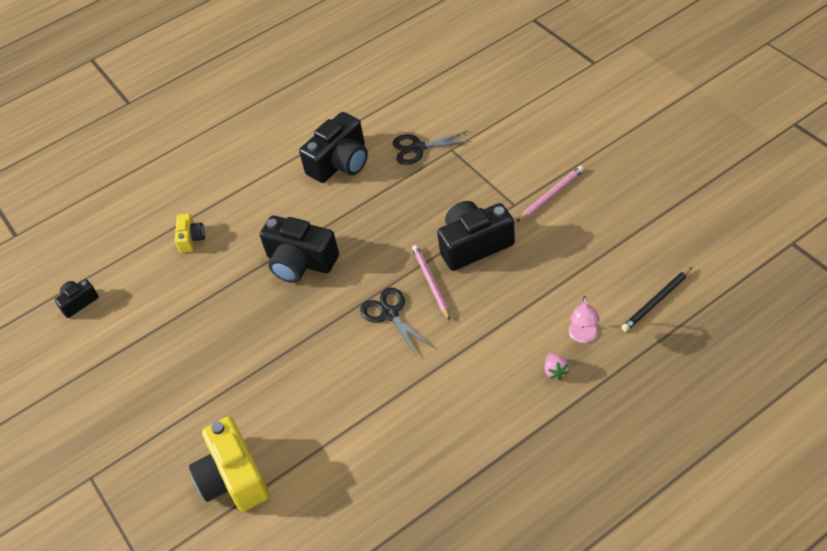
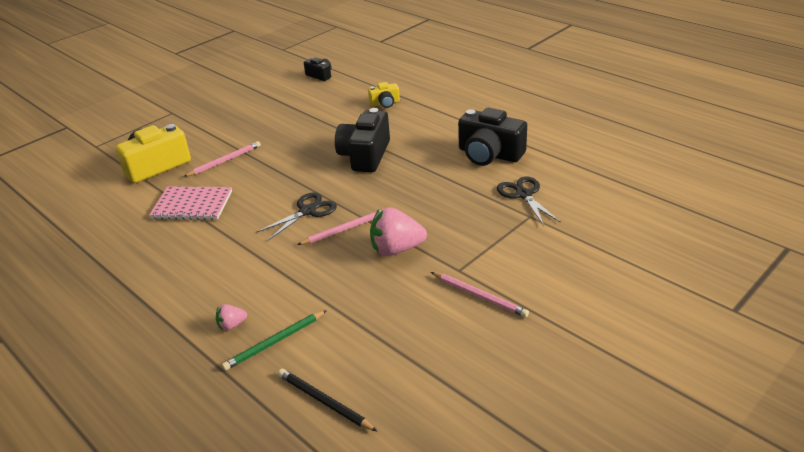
camera: 75 degrees right, 15 degrees down
black camera [437,201,515,271] -> pink strawberry [370,207,427,256]
pink lamp [568,296,600,343] -> green pencil [222,310,327,371]
none -> pink notebook [149,187,232,220]
none -> pink pencil [183,141,261,177]

